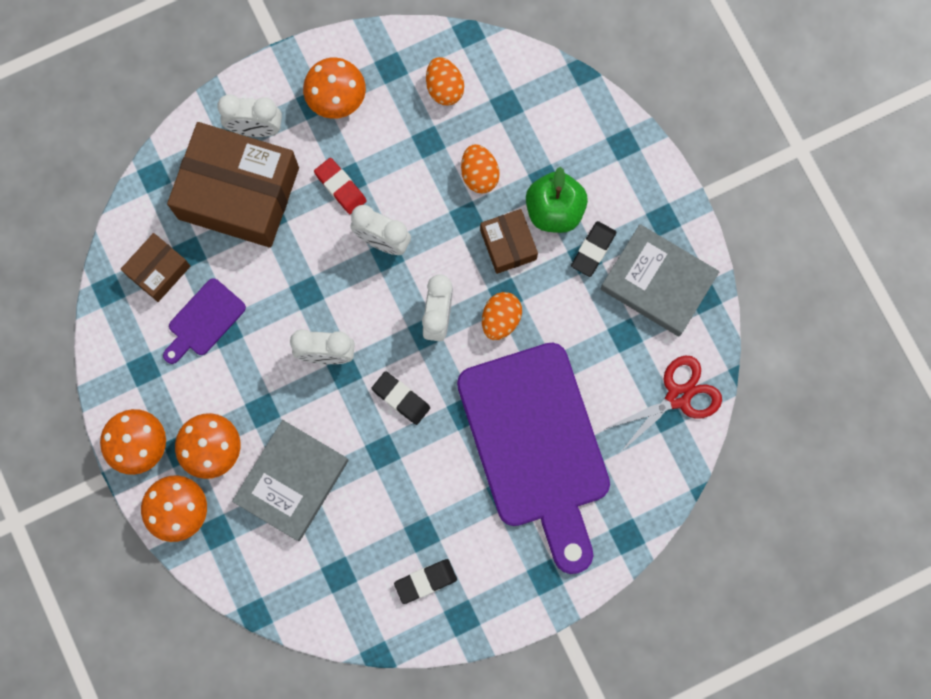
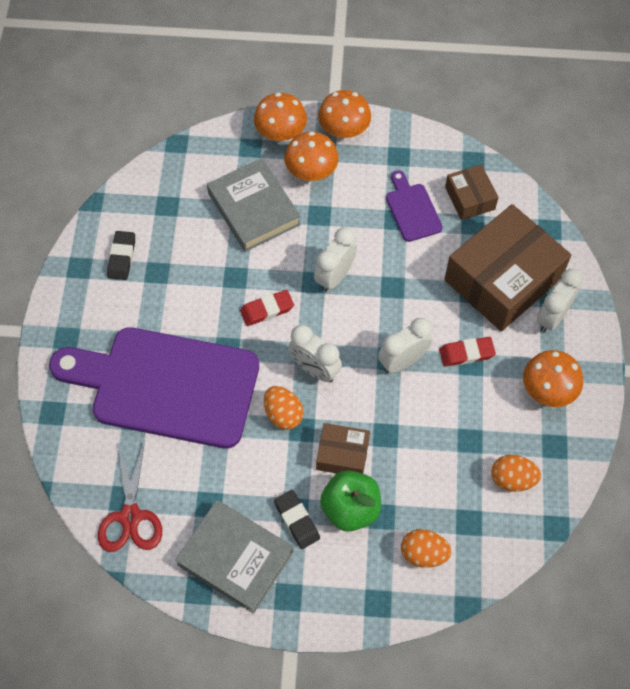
camera: 120 degrees right, 15 degrees down
black eraser [372,371,430,425] -> red eraser [240,290,294,326]
orange egg [461,144,500,194] -> orange egg moved to [401,529,451,568]
grey book [600,224,720,336] -> grey book turned 60 degrees clockwise [175,500,293,614]

